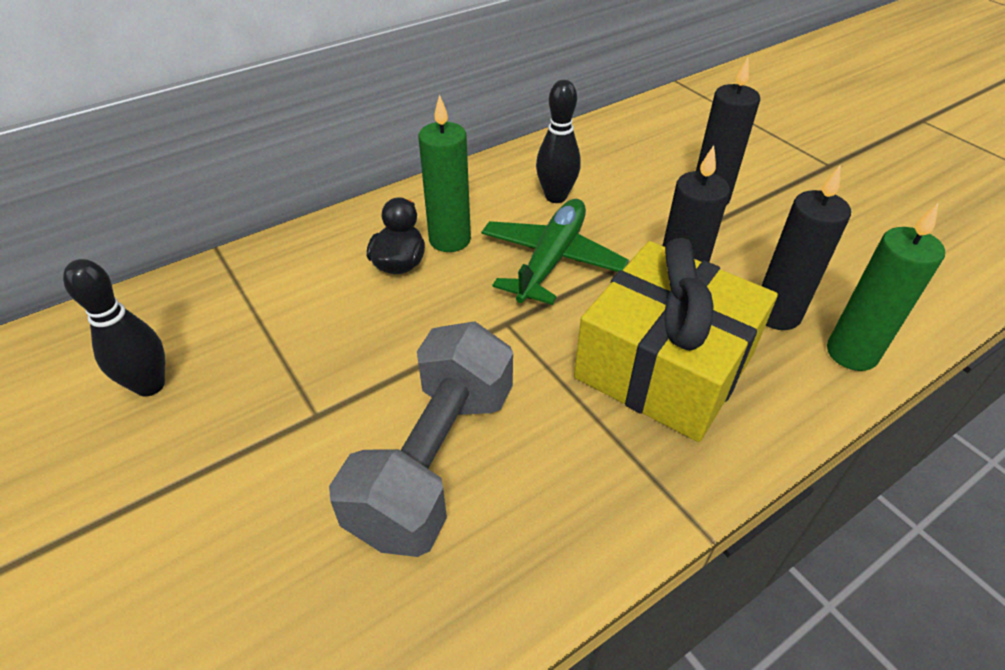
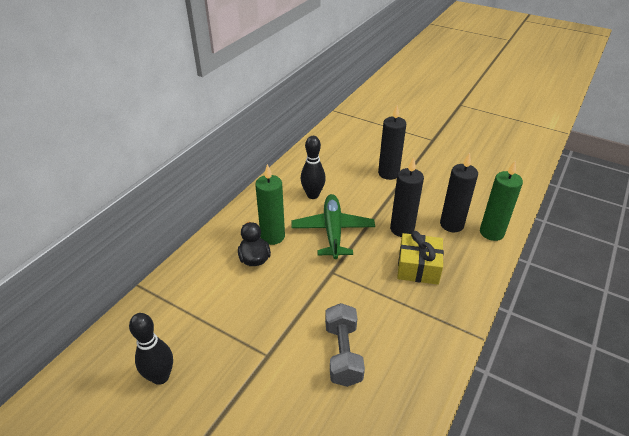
camera: 25 degrees left, 5 degrees down
grey dumbbell [329,321,513,557] -> grey dumbbell [325,303,365,387], size x0.65
yellow gift [574,238,778,442] -> yellow gift [397,231,444,285], size x0.58

